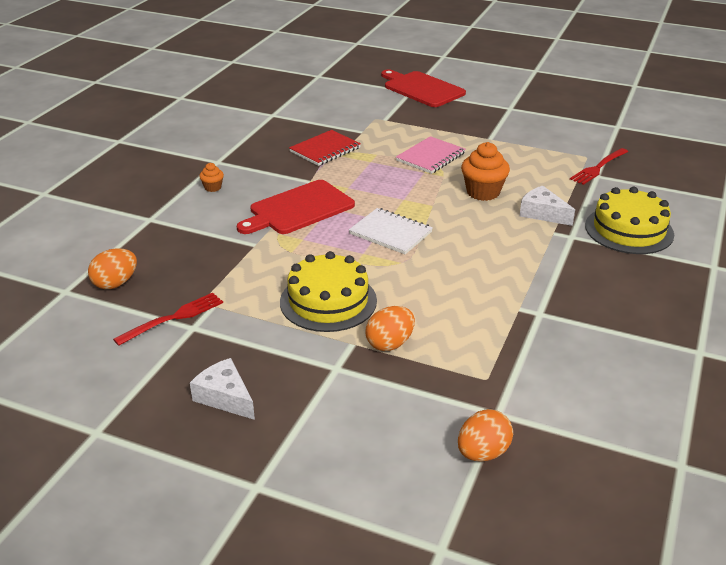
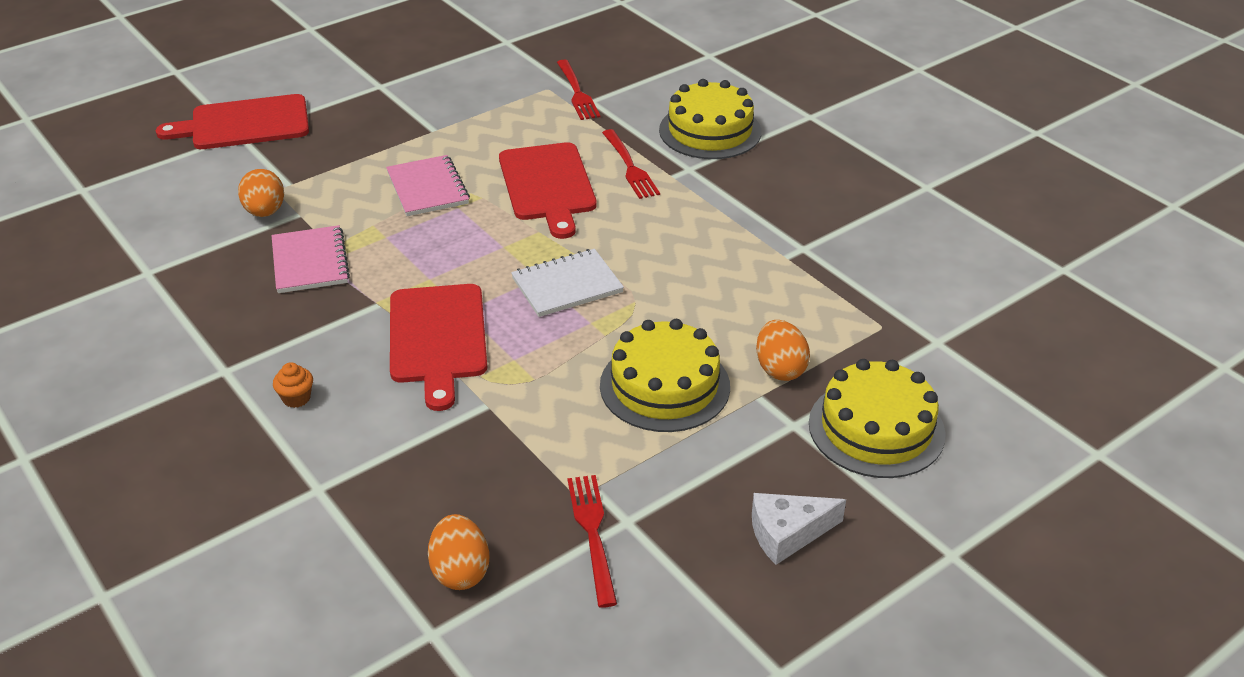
camera: 60 degrees left, 5 degrees up
red notebook [289,130,361,166] -> pink notebook [272,225,350,293]
orange egg [458,409,513,462] -> orange egg moved to [238,169,284,217]
orange cupcake [461,142,510,201] -> red cutting board [499,142,597,239]
white cheese [520,186,575,226] -> red fork [602,129,660,199]
none -> yellow cake [809,359,946,478]

